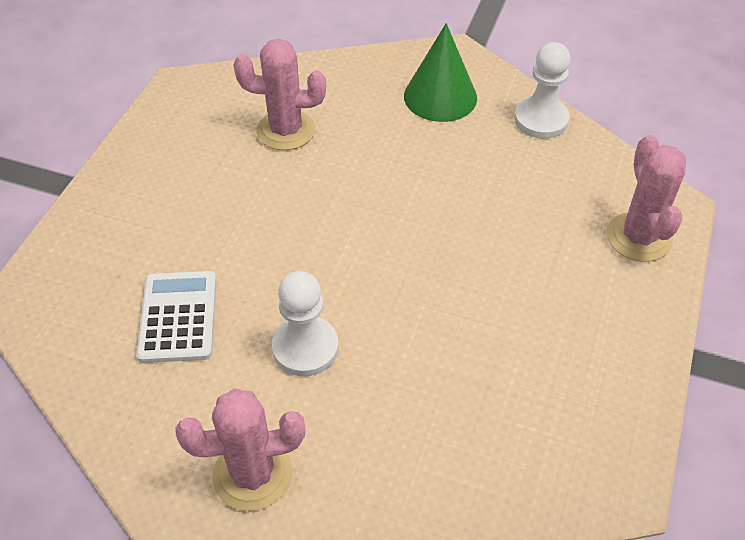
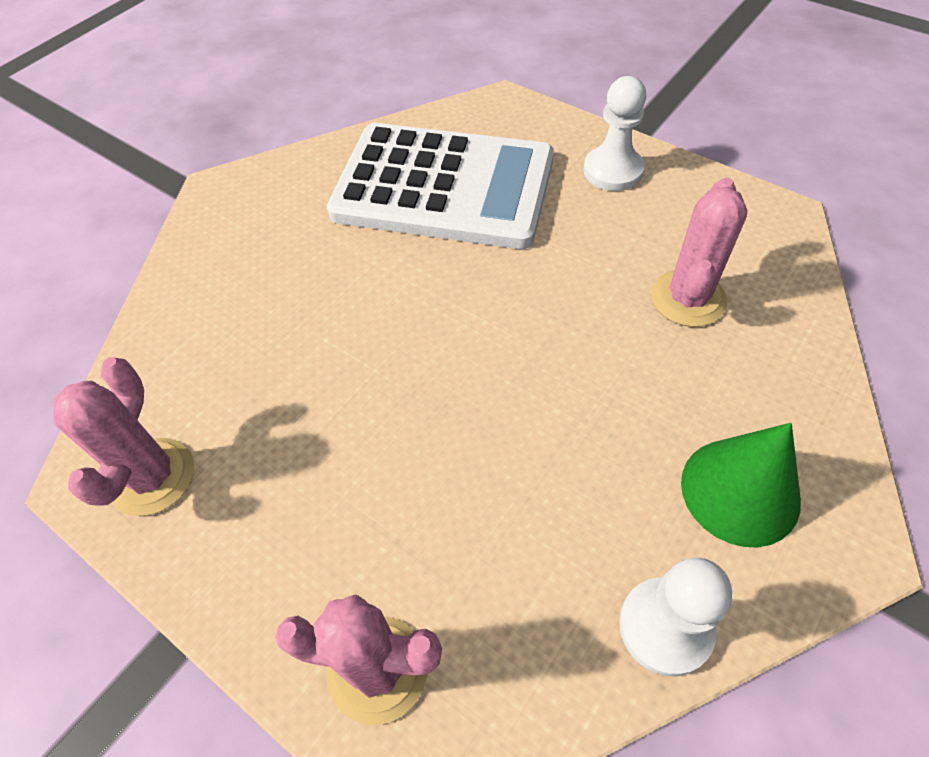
camera: 110 degrees right, 5 degrees up
white calculator [136,271,216,363] -> white calculator [327,123,554,249], size x2.11
pink cactus [175,388,305,511] -> pink cactus moved to [53,357,194,516]
white pawn [272,271,339,376] -> white pawn moved to [583,76,646,191]

